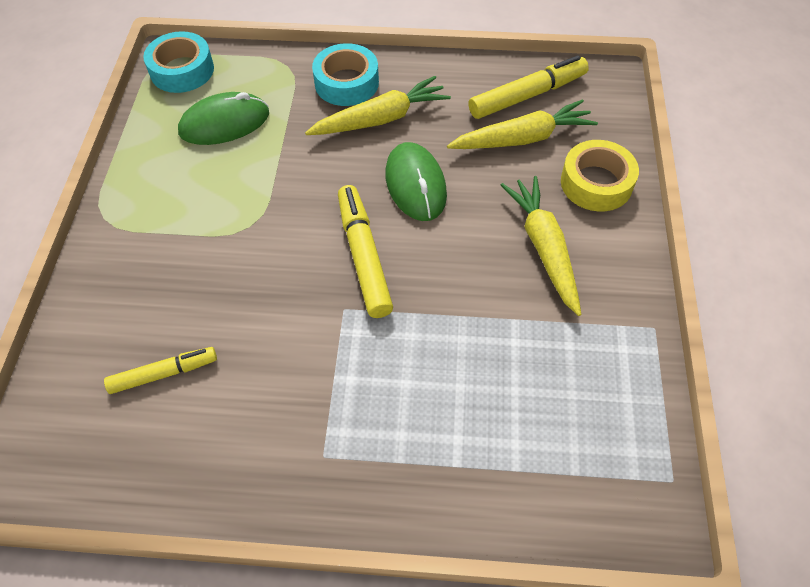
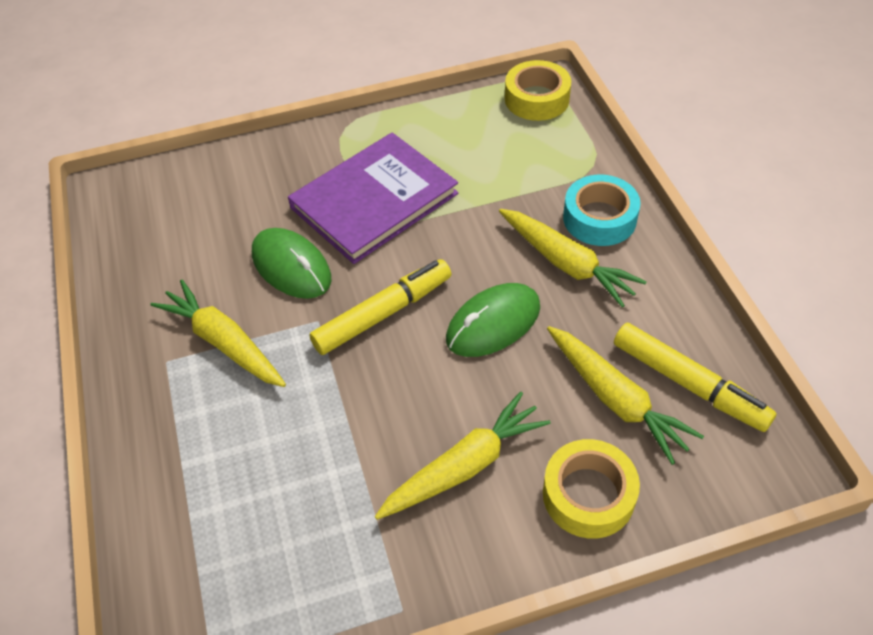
camera: 70 degrees right, 5 degrees down
yellow marker [104,347,217,394] -> none
turquoise tape [143,31,214,93] -> yellow tape [505,60,571,121]
green mouse [178,92,269,145] -> green mouse moved to [252,228,332,299]
none -> yellow carrot [150,280,286,387]
none -> purple book [288,133,459,264]

